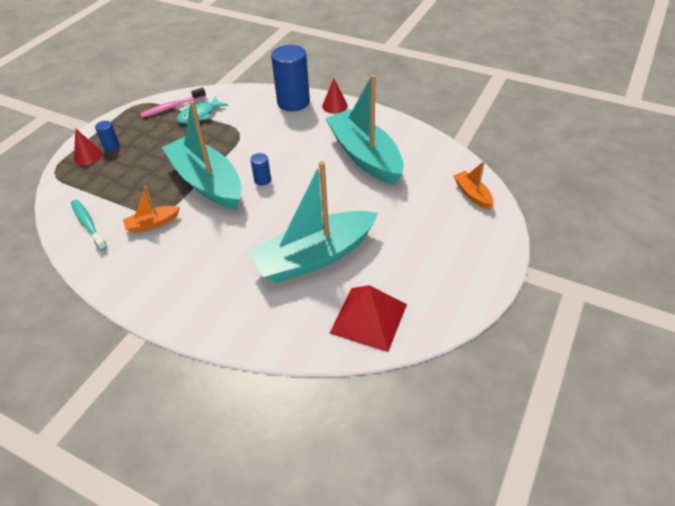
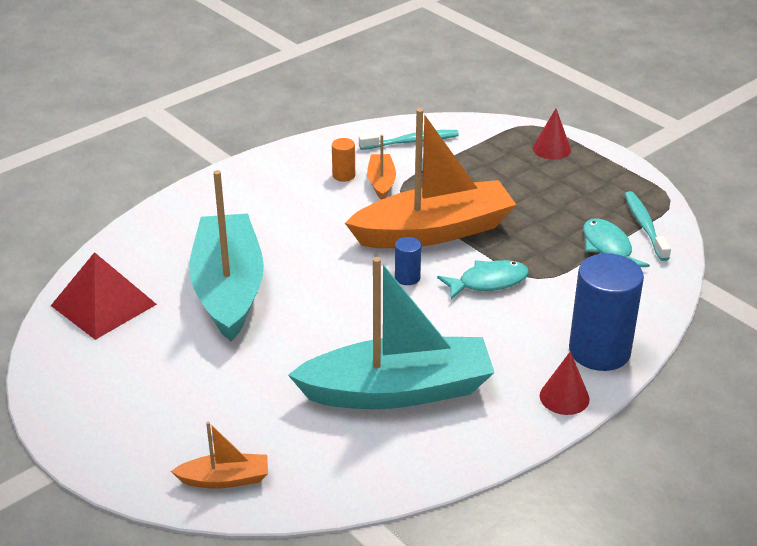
camera: 110 degrees right, 10 degrees down
blue cylinder [95,121,120,151] -> none
pink toothbrush [140,88,206,118] -> turquoise toothbrush [624,191,671,261]
turquoise boat [162,101,242,210] -> orange boat [345,108,516,248]
none -> orange cylinder [332,138,355,182]
none -> turquoise fish [437,260,529,299]

